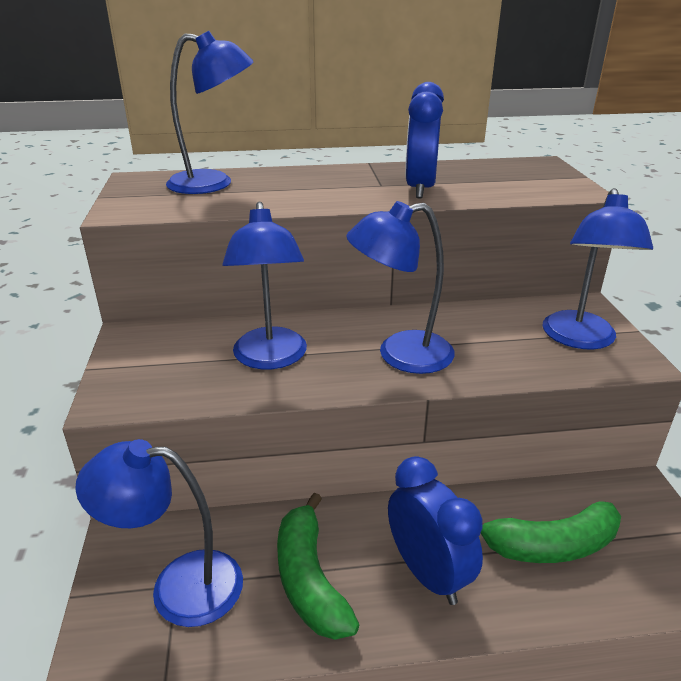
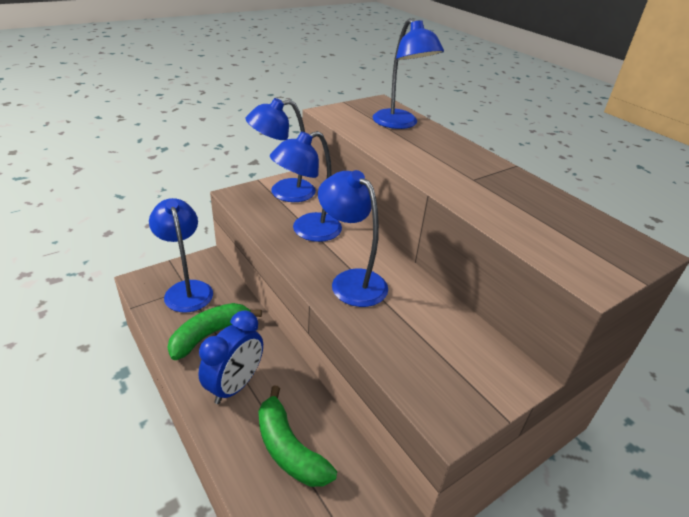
camera: 60 degrees right, 5 degrees up
blue clock [405,82,444,198] -> none
blue lamp [543,188,653,350] -> blue lamp moved to [246,98,316,202]

